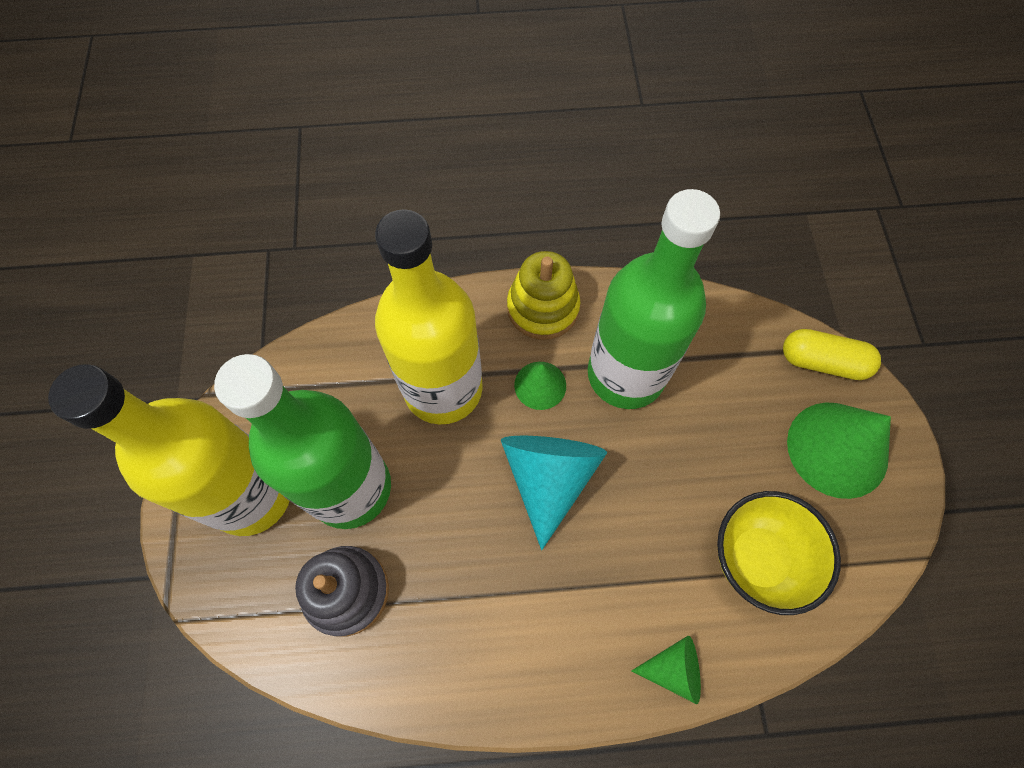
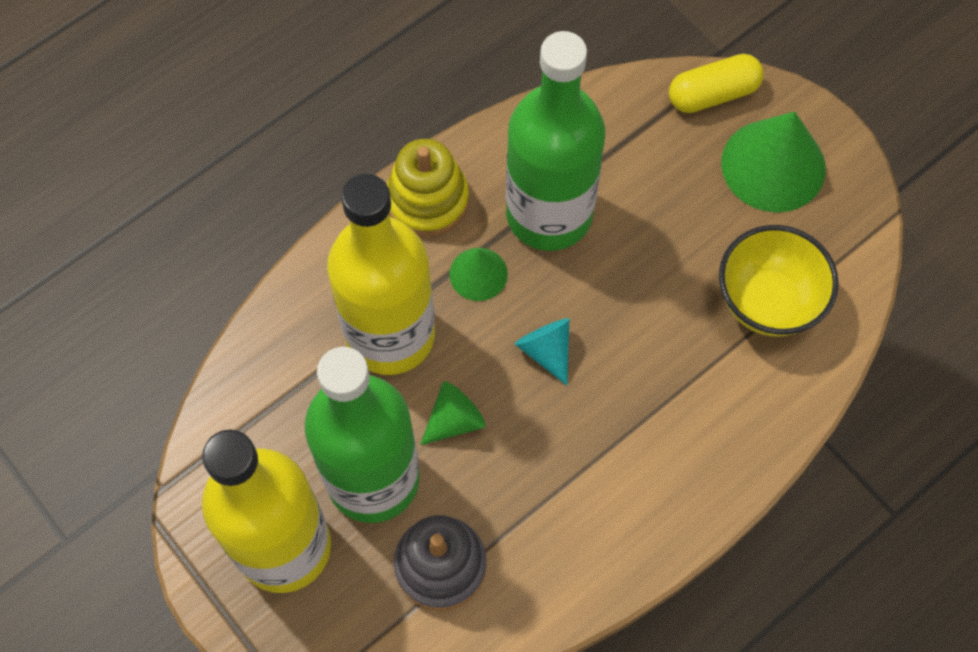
camera: 35 degrees left, 0 degrees up
turquoise cone [501,436,607,550] -> turquoise cone [515,318,569,386], size x0.54
green cone [631,636,701,704] -> green cone moved to [420,381,486,445]

